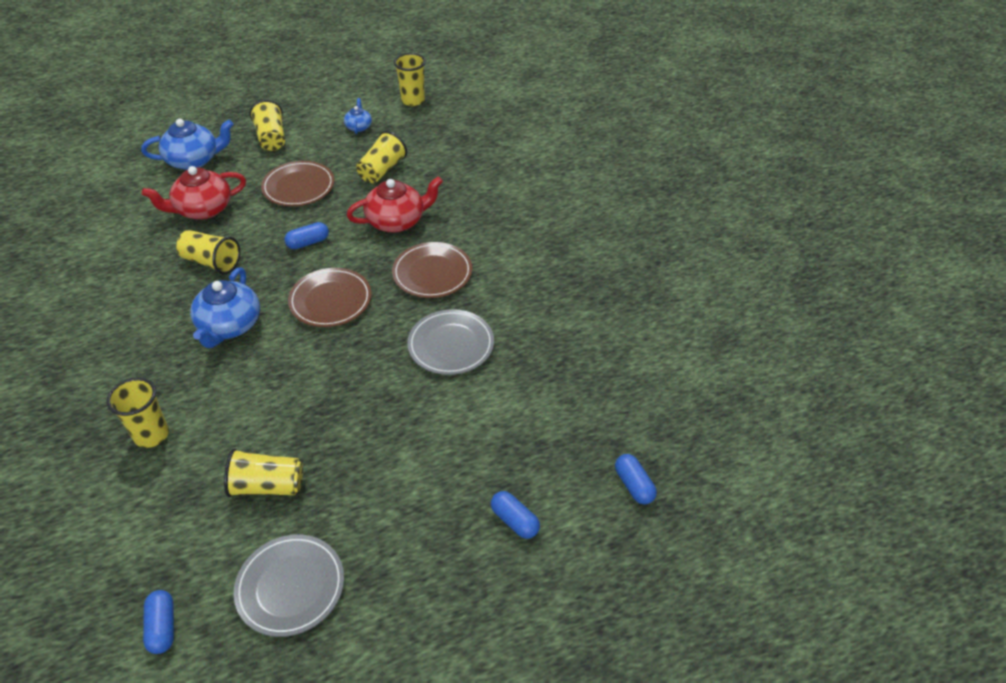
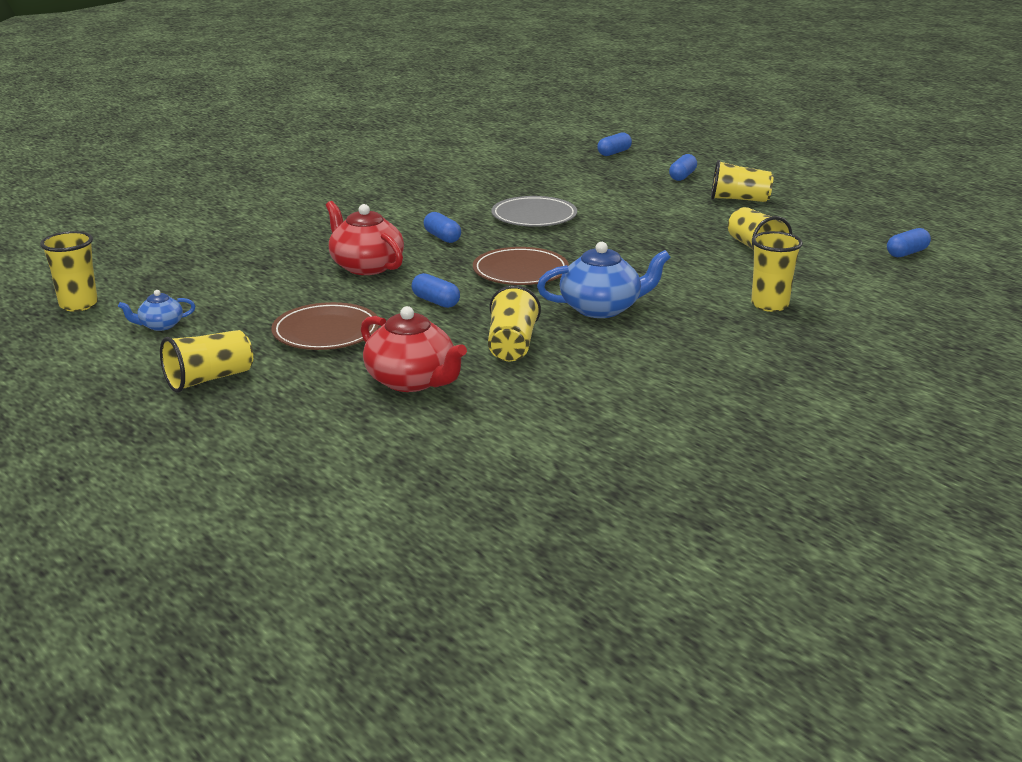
camera: 110 degrees left, 20 degrees down
blue teapot [141,118,234,170] -> none
grey plate [234,535,344,637] -> none
yellow cup [356,131,407,183] -> yellow cup moved to [711,160,774,202]
brown plate [392,242,472,298] -> blue capsule [424,212,461,243]

